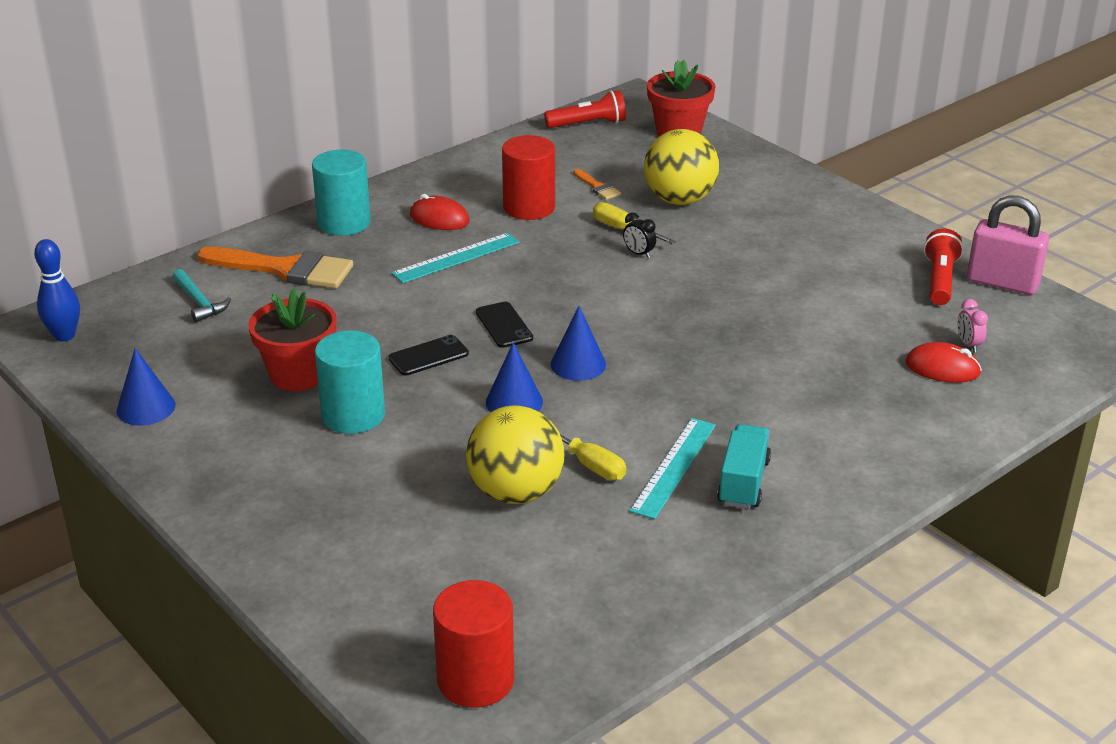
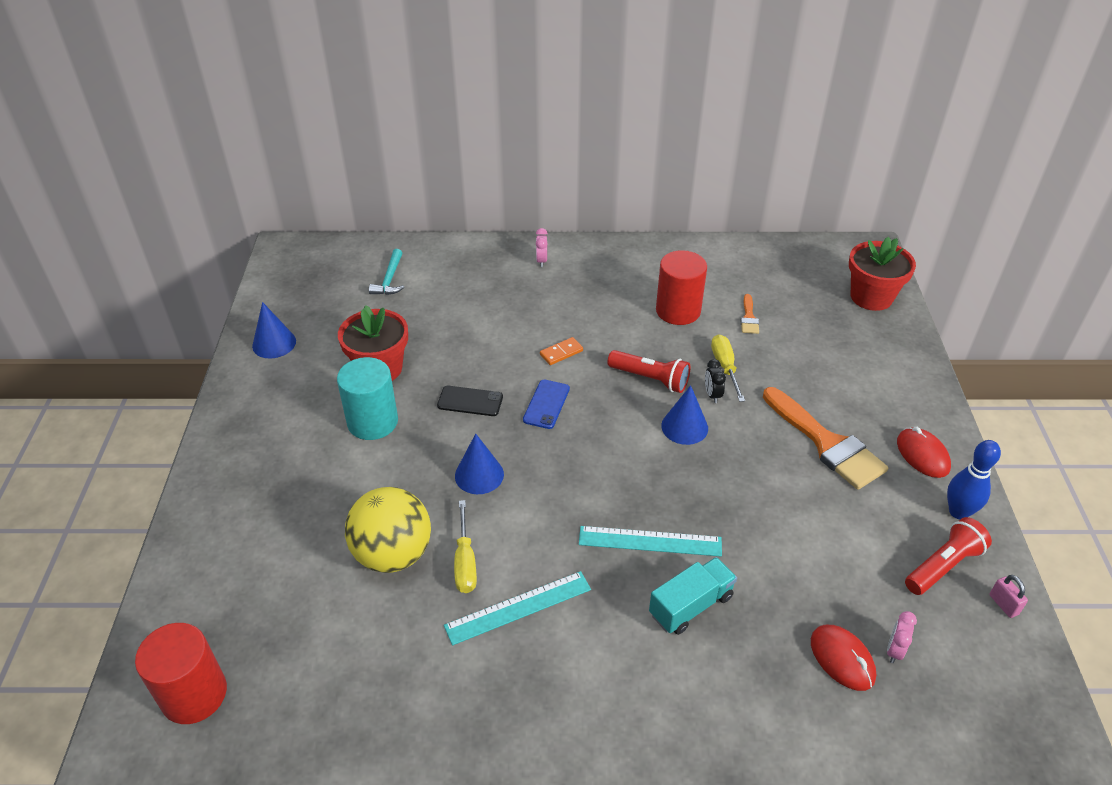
camera: 40 degrees right, 10 degrees up
blue bowling pin [34,239,80,342] -> blue bowling pin moved to [947,440,1001,519]
orange brush [197,247,353,288] -> orange brush moved to [763,387,888,490]
turquoise cylinder [312,150,371,236] -> pink clock [536,228,548,267]
turquoise ruler [391,233,520,283] -> turquoise ruler moved to [579,526,722,556]
red mouse [410,194,470,230] -> red mouse moved to [897,427,951,478]
black phone [476,302,533,348] -> blue phone [523,380,570,429]
red flashlight [544,90,626,128] -> red flashlight moved to [607,350,690,393]
blue cone [551,306,606,381] -> blue cone moved to [661,385,708,445]
yellow ball [644,129,719,205] -> none
turquoise truck [717,424,771,509] -> turquoise truck moved to [649,557,737,635]
pink padlock [967,195,1049,295] -> pink padlock [989,575,1028,618], size x0.43
none -> orange domino [540,337,583,365]

